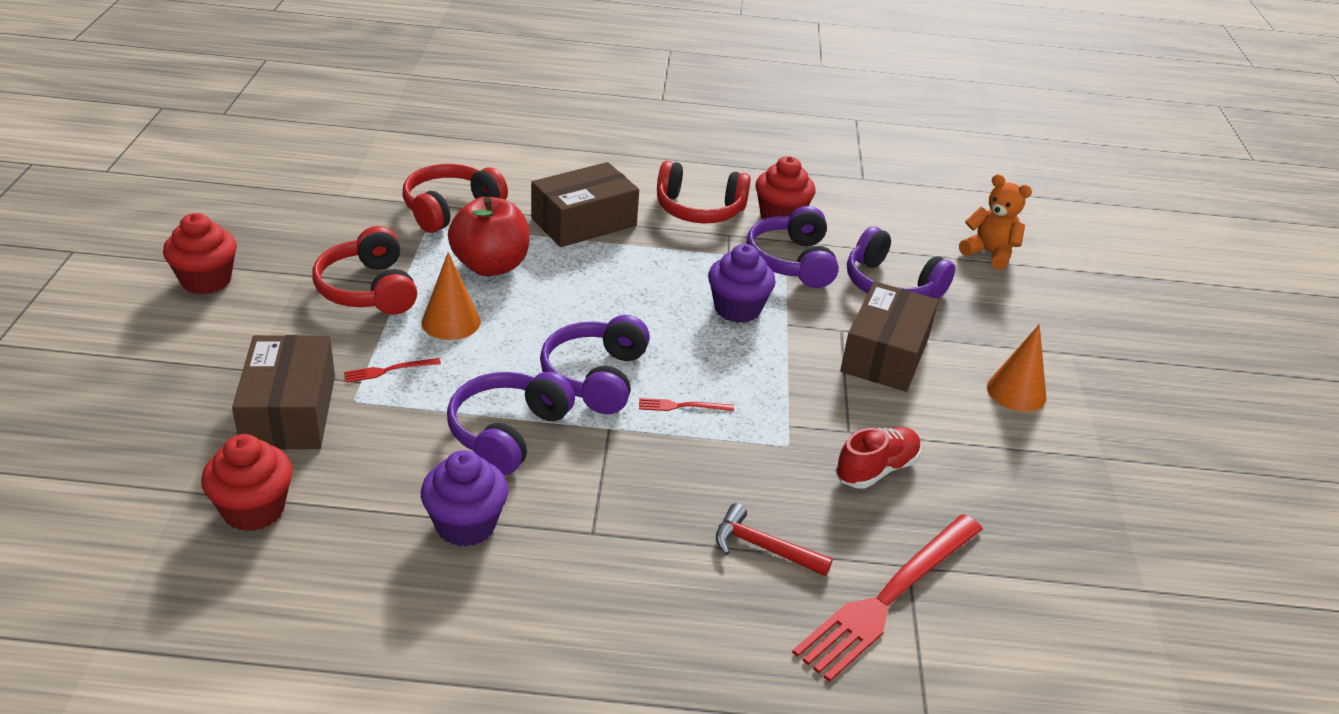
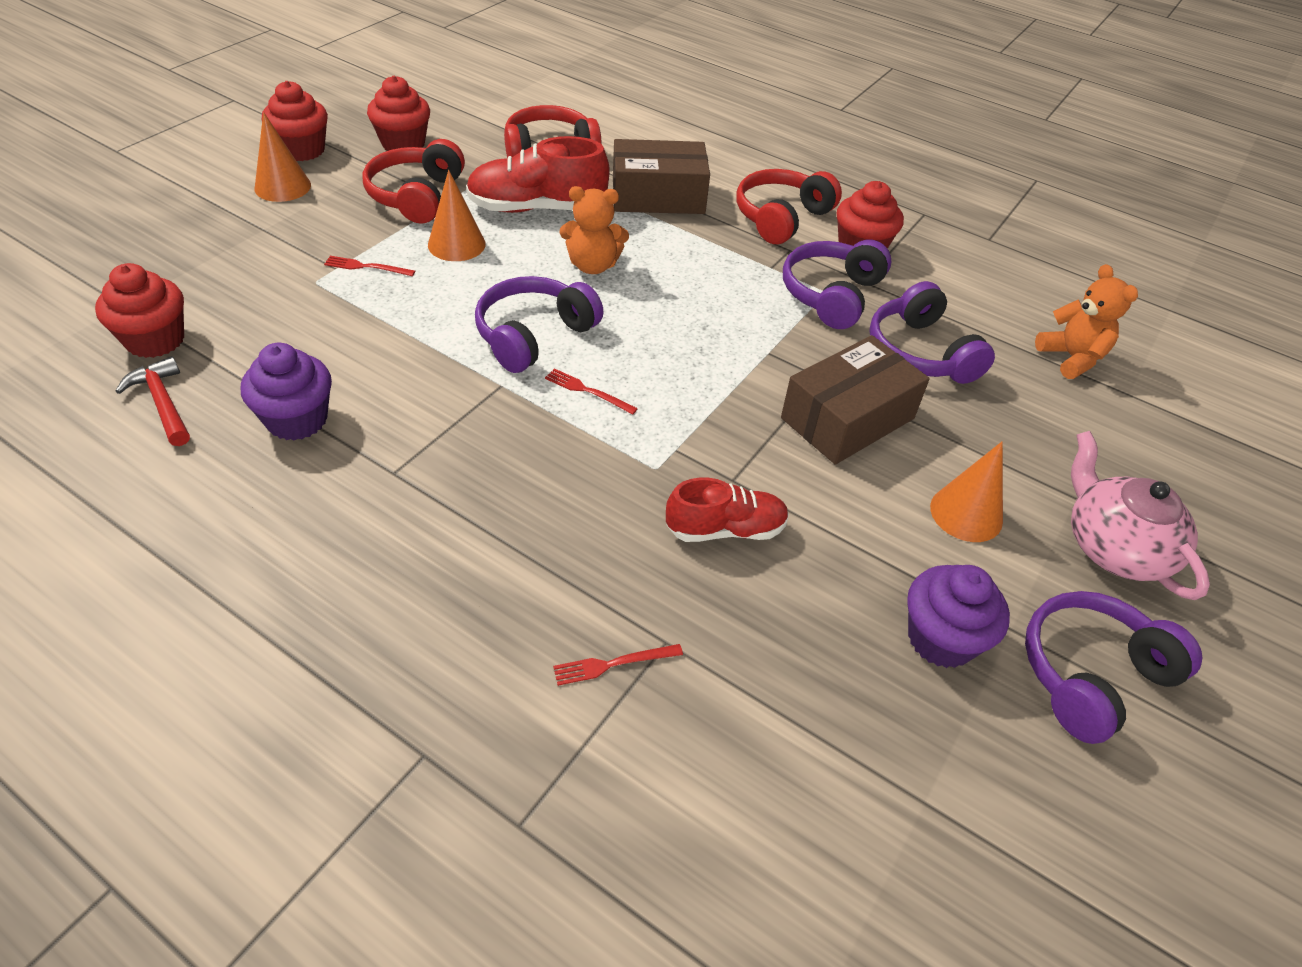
camera: 30 degrees right, 10 degrees up
brown box [232,335,335,450] -> none
purple headphones [447,371,575,475] -> purple headphones moved to [1025,591,1203,744]
red apple [448,196,530,276] -> red shoe [466,136,610,213]
red headphones [657,161,751,224] -> red headphones turned 90 degrees clockwise [737,169,842,244]
purple cupcake [708,244,776,323] -> purple cupcake moved to [907,565,1010,668]
red hammer [716,503,833,576] -> red hammer moved to [115,356,190,446]
red fork [792,514,983,682] -> red fork [553,644,683,686], size x0.40
none -> orange cone [254,112,311,202]
none -> red cupcake [367,76,430,151]
none -> orange teddy bear [560,186,629,274]
none -> pink teapot [1071,431,1210,600]

